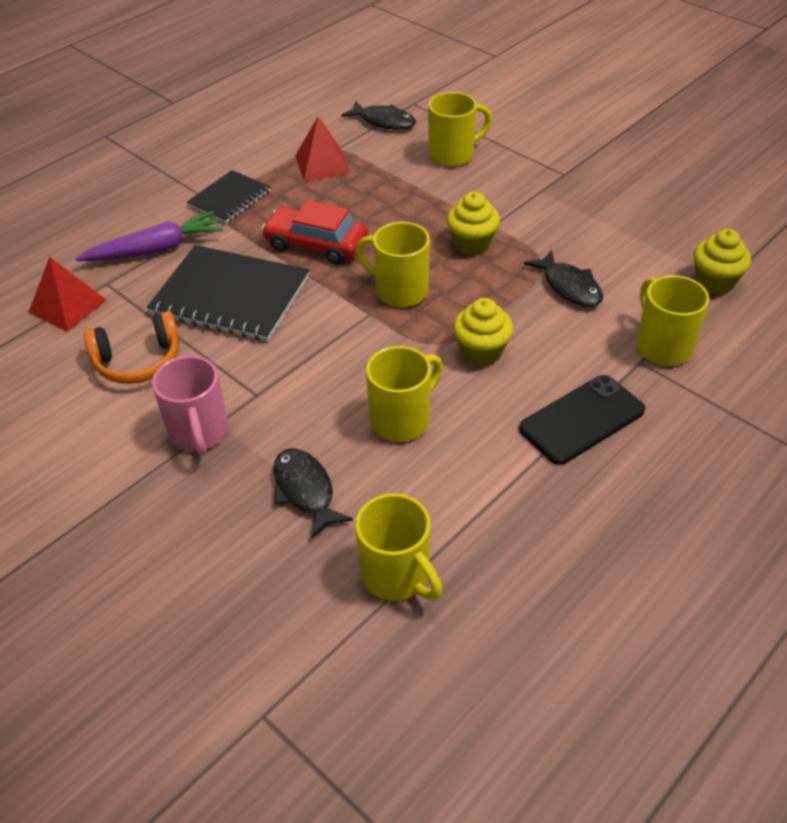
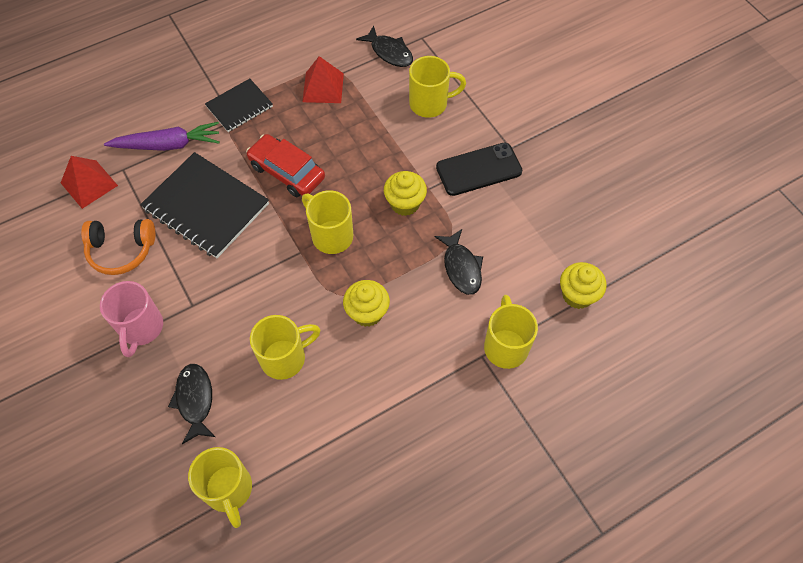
camera: 15 degrees right, 15 degrees up
black phone [519,375,645,465] -> black phone moved to [436,143,522,196]

